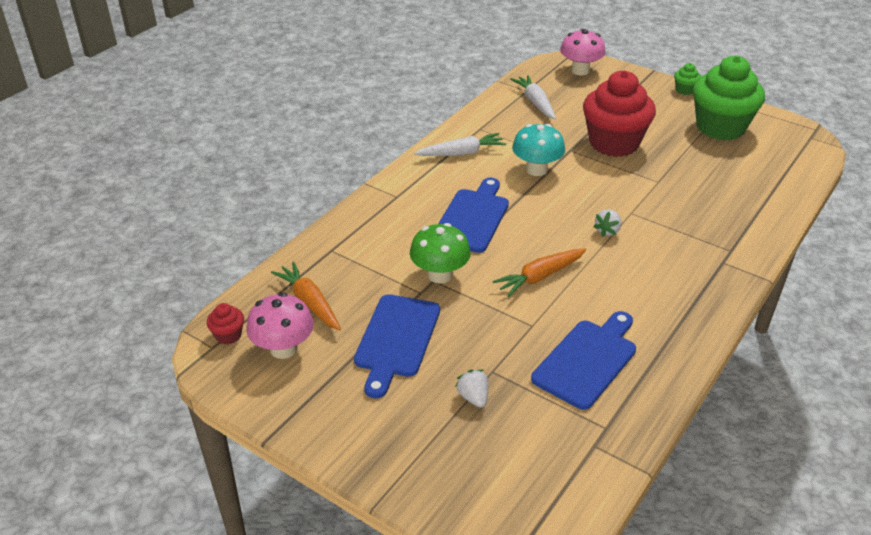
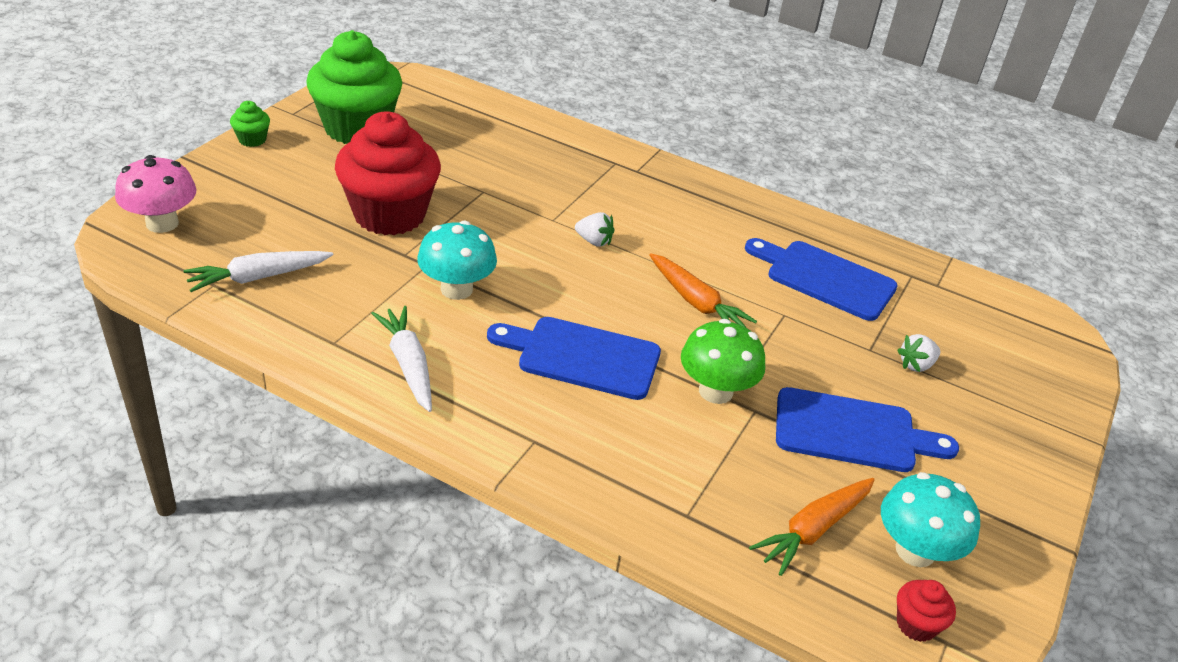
camera: 100 degrees left, 0 degrees up
pink mushroom [246,292,314,359] -> turquoise mushroom [881,472,980,567]

